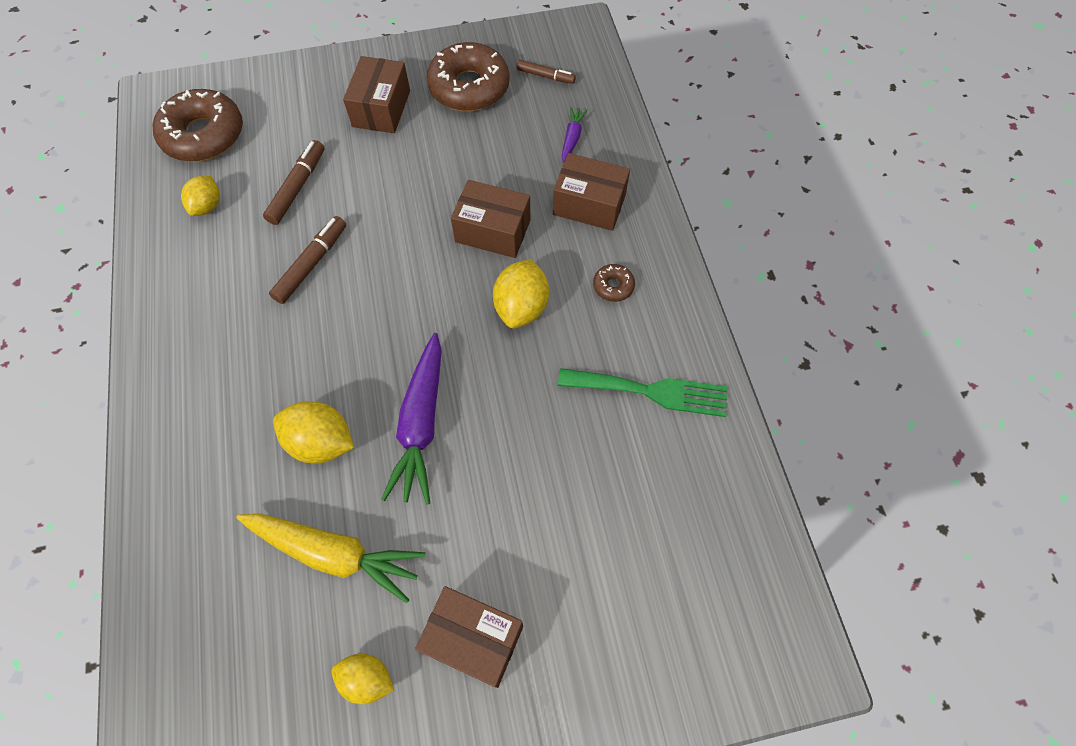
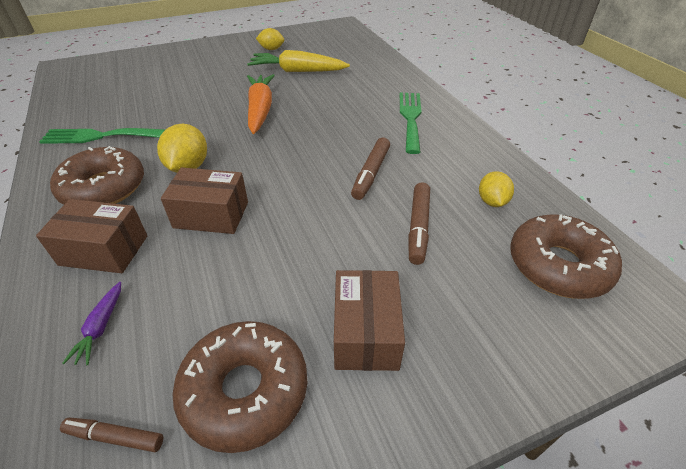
camera: 170 degrees right, 20 degrees down
yellow lemon [273,401,354,463] -> none
purple carrot [381,333,442,504] -> orange carrot [247,74,275,134]
brown box [415,586,523,688] -> none
brown donut [593,264,635,302] -> brown donut [50,146,144,205], size x2.27
none -> green fork [400,93,422,154]

